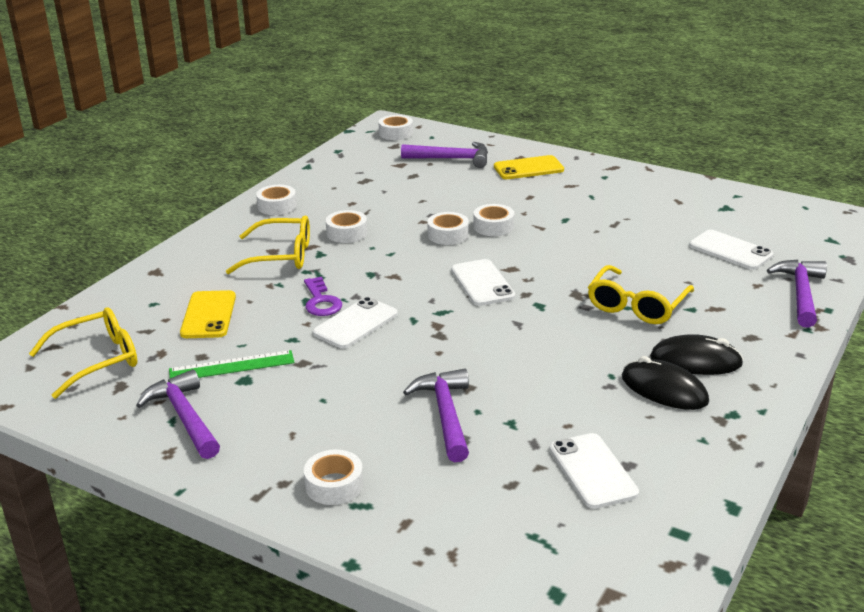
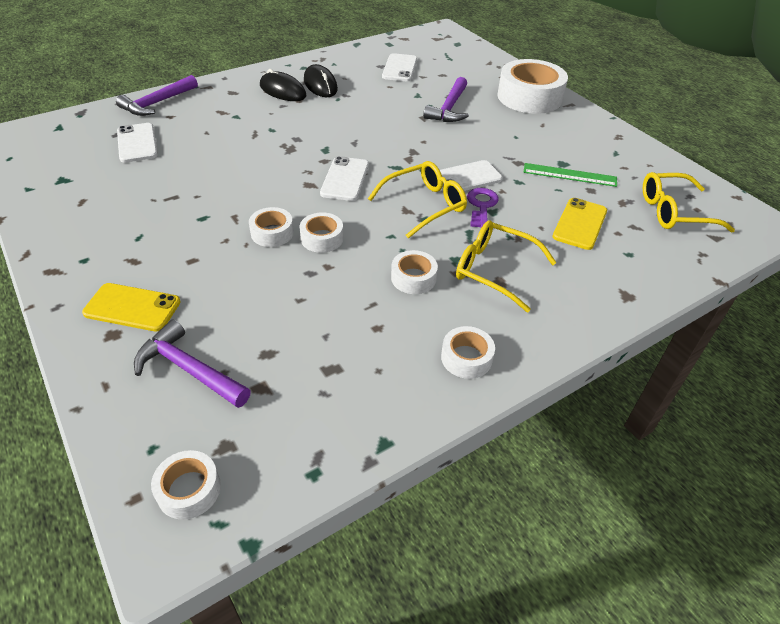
camera: 155 degrees left, 15 degrees up
purple hammer [136,369,220,459] -> none
white tape [304,449,364,505] -> white tape [497,59,568,114], size x2.04
yellow glasses [588,265,694,324] -> yellow glasses moved to [368,161,467,239]

